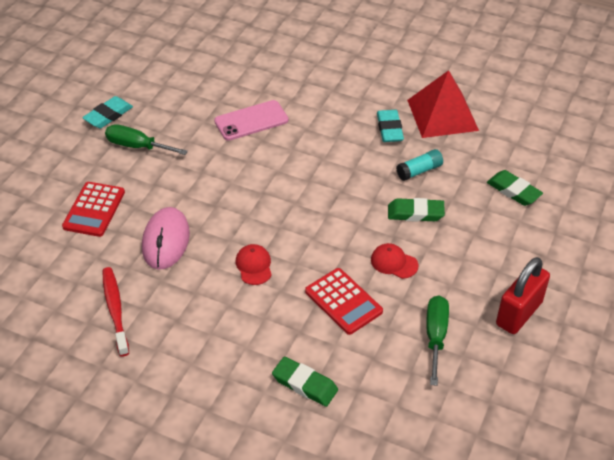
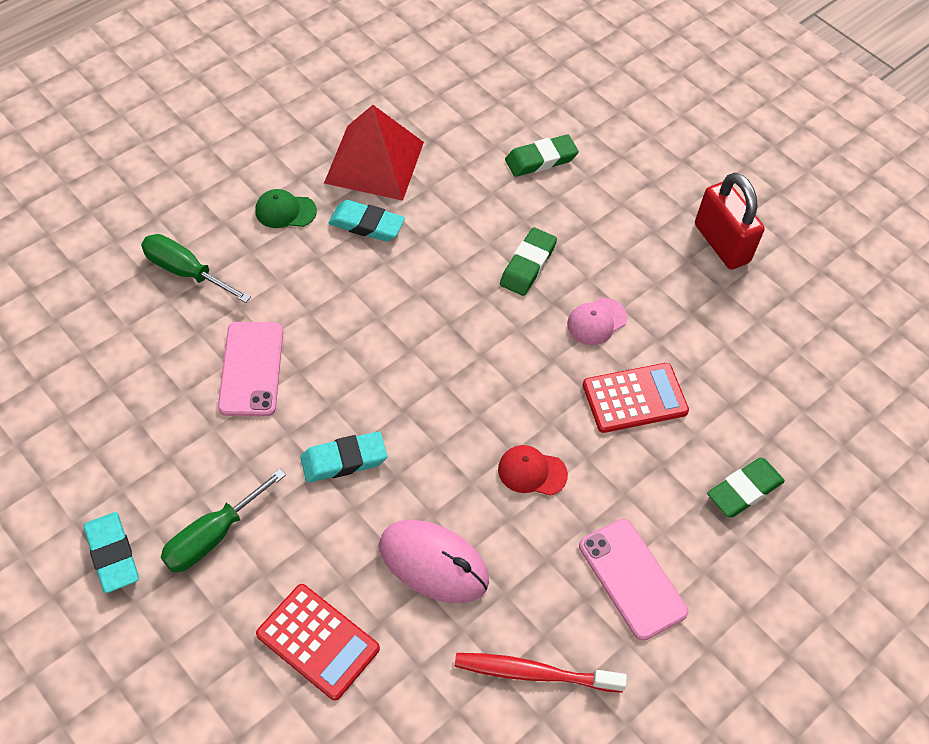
camera: 70 degrees left, 10 degrees up
red cap [371,243,418,279] -> pink cap [567,298,627,345]
turquoise glue stick [396,149,443,181] -> none
green screwdriver [426,295,449,386] -> green screwdriver moved to [141,234,251,303]
none -> green cap [255,189,317,228]
none -> turquoise eraser [300,432,387,483]
none -> pink phone [579,518,688,641]

